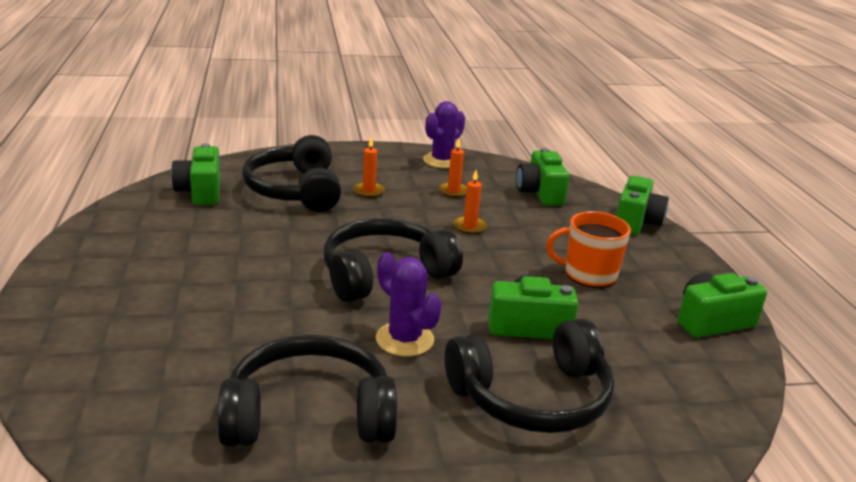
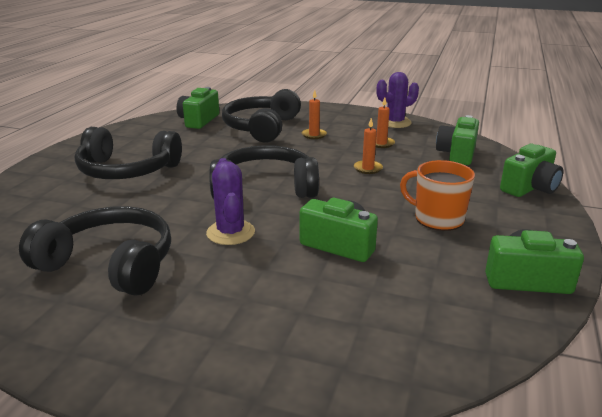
camera: 30 degrees right, 0 degrees up
black headphones [445,318,614,433] -> black headphones moved to [75,127,182,179]

